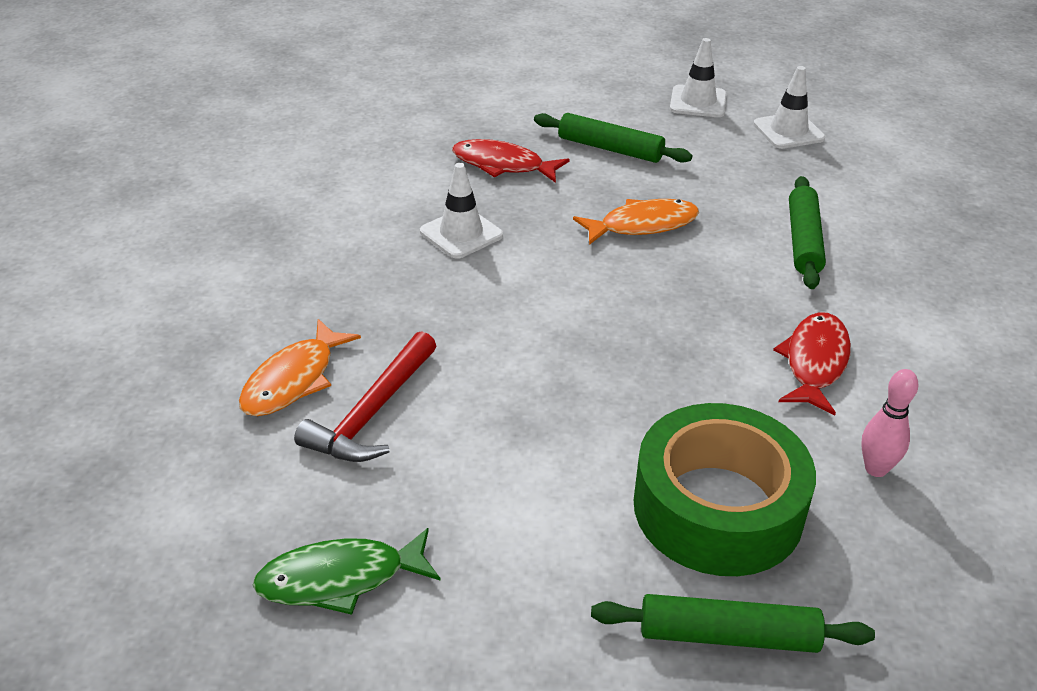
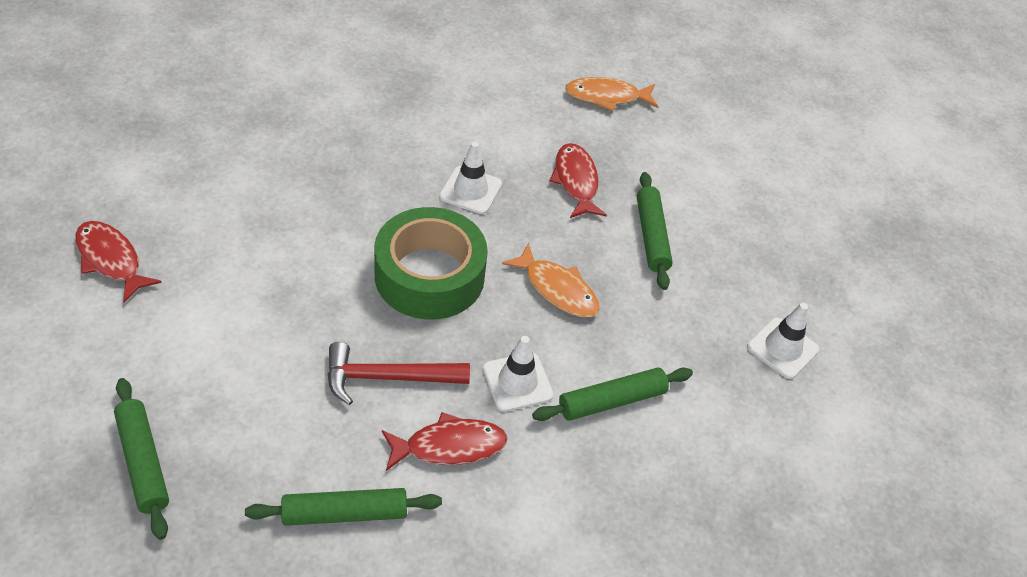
camera: 55 degrees right, 10 degrees up
orange fish [239,319,361,416] -> orange fish moved to [565,77,658,111]
green fish [253,528,441,615] -> red fish [75,221,162,303]
red hammer [294,331,436,462] -> red hammer moved to [328,342,470,405]
green tape [634,403,816,576] -> green tape moved to [374,207,488,320]
white traffic cone [670,38,727,117] -> white traffic cone moved to [483,336,553,412]
pink bowling pin [861,369,918,477] -> green rolling pin [245,488,442,526]

